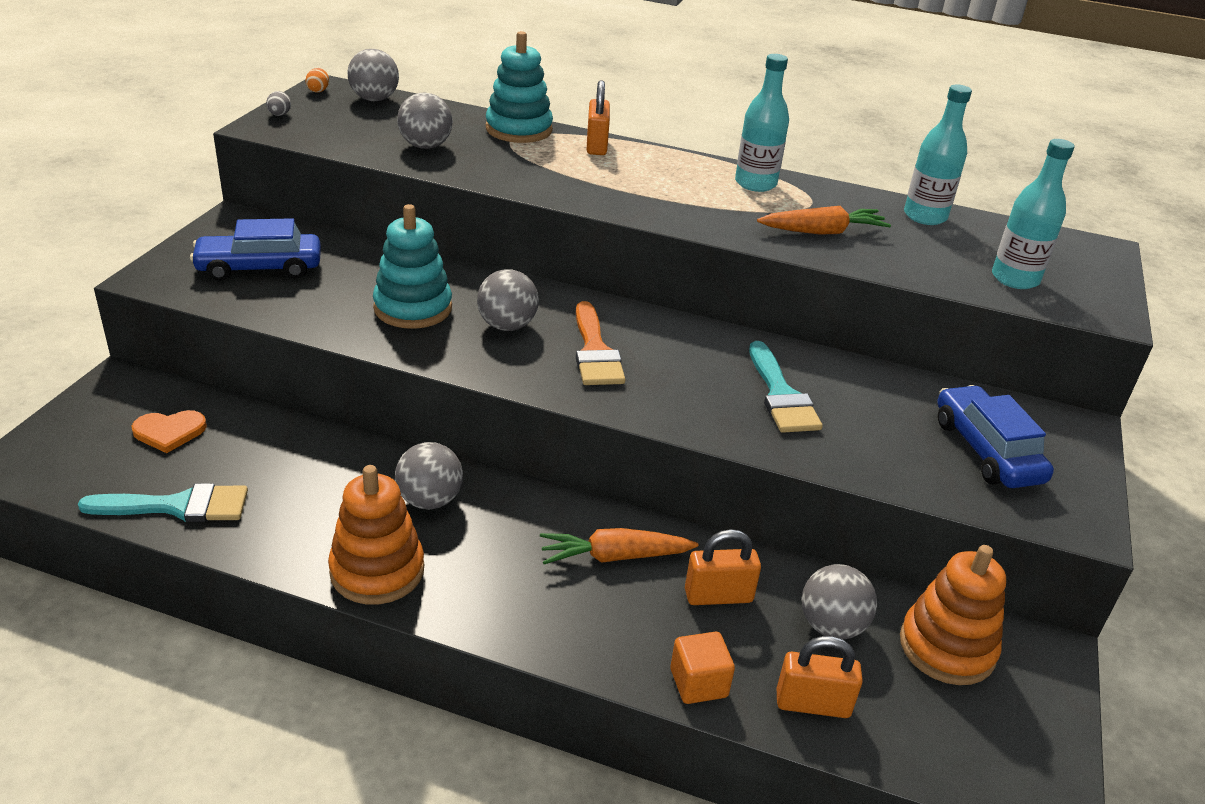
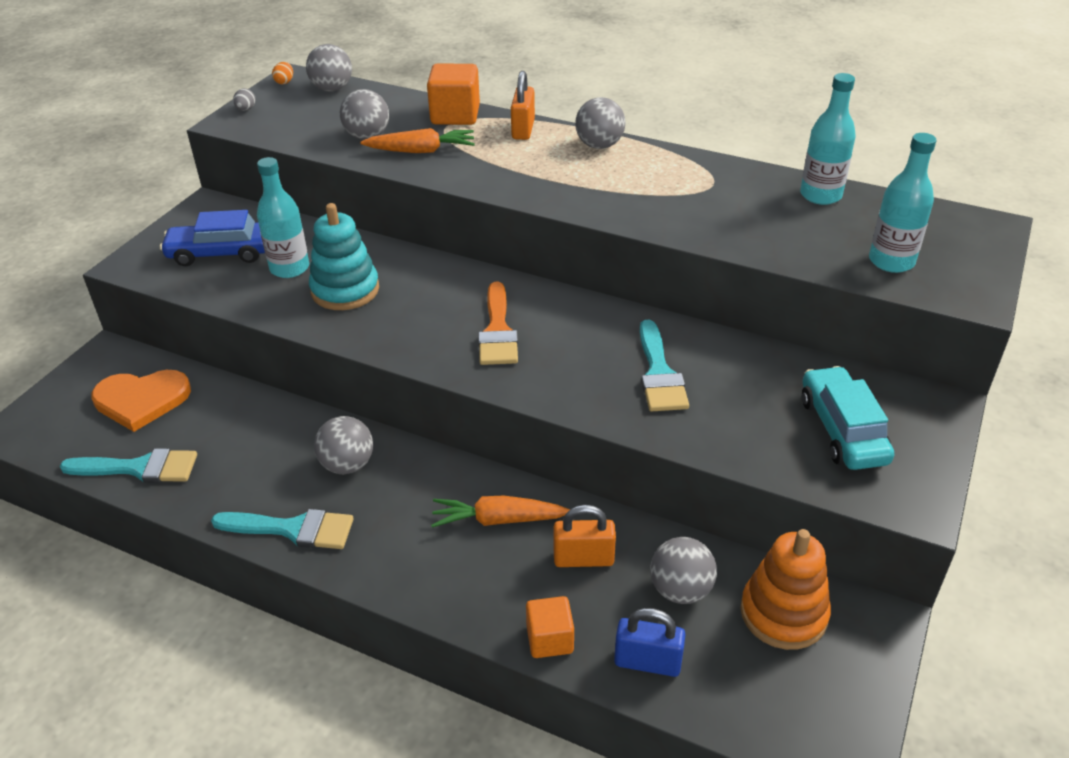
camera: 10 degrees right, 5 degrees up
orange heart [132,410,207,453] -> orange heart [91,370,191,432], size x1.60
orange stacking toy [328,465,424,605] -> turquoise brush [211,509,354,549]
grey ball [477,269,539,331] -> grey ball moved to [575,97,625,149]
turquoise stacking toy [486,31,553,143] -> orange cube [427,63,480,125]
turquoise bottle [735,54,789,192] -> turquoise bottle moved to [257,157,309,278]
orange carrot [757,206,891,235] -> orange carrot moved to [360,128,475,153]
orange padlock [777,636,863,718] -> blue padlock [614,608,686,677]
blue car [937,385,1054,488] -> turquoise car [802,366,894,470]

